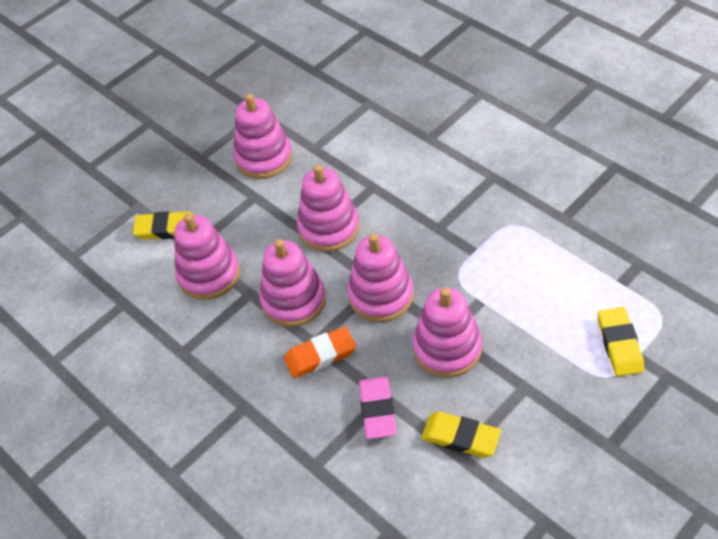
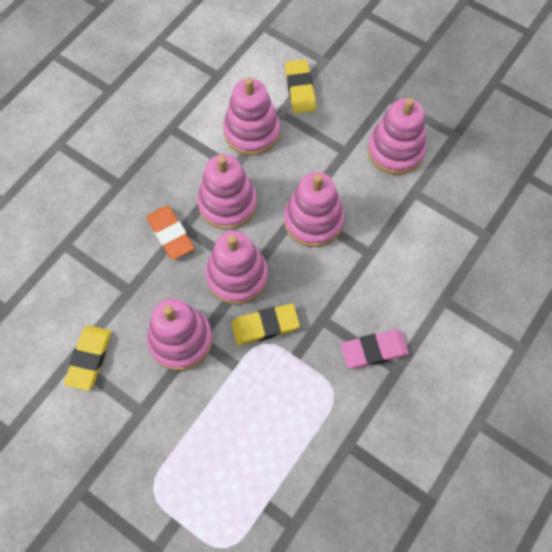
camera: 75 degrees right, 15 degrees up
pink eraser [359,376,397,439] -> pink eraser moved to [341,330,409,369]
yellow eraser [598,307,644,376] -> yellow eraser moved to [231,304,300,345]

